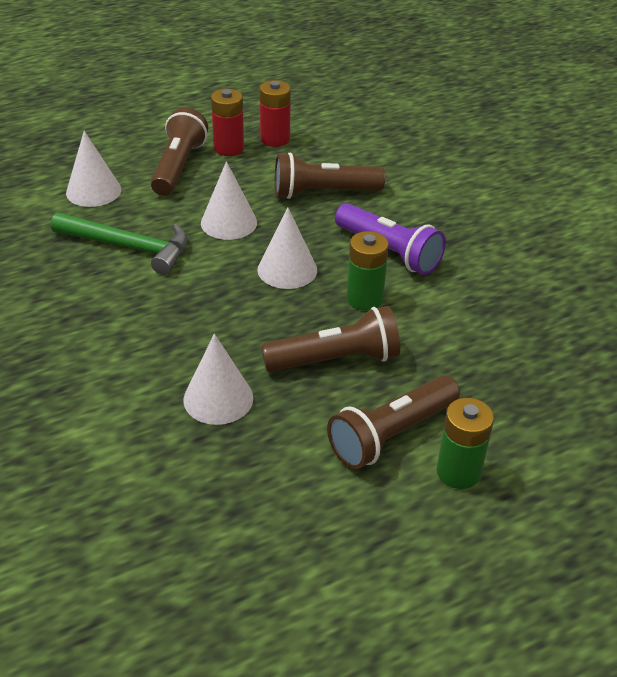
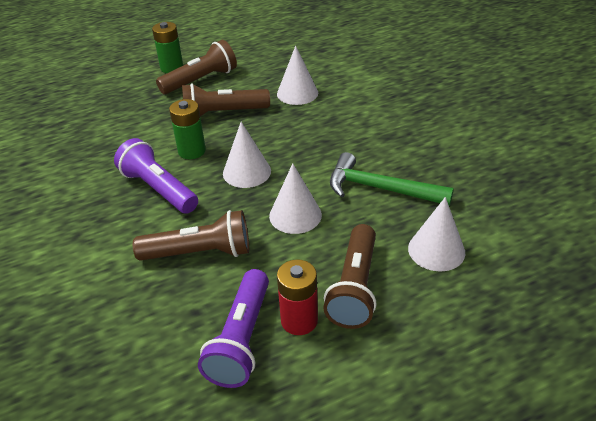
camera: 175 degrees left, 0 degrees up
red battery [259,80,291,147] -> purple flashlight [198,269,269,388]

